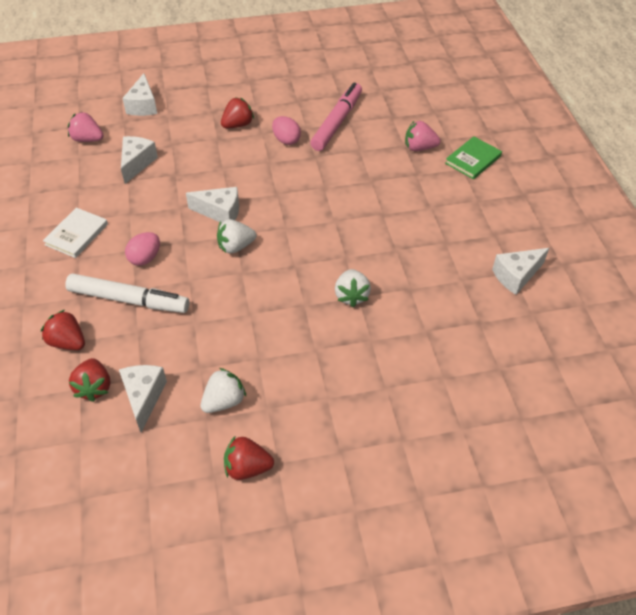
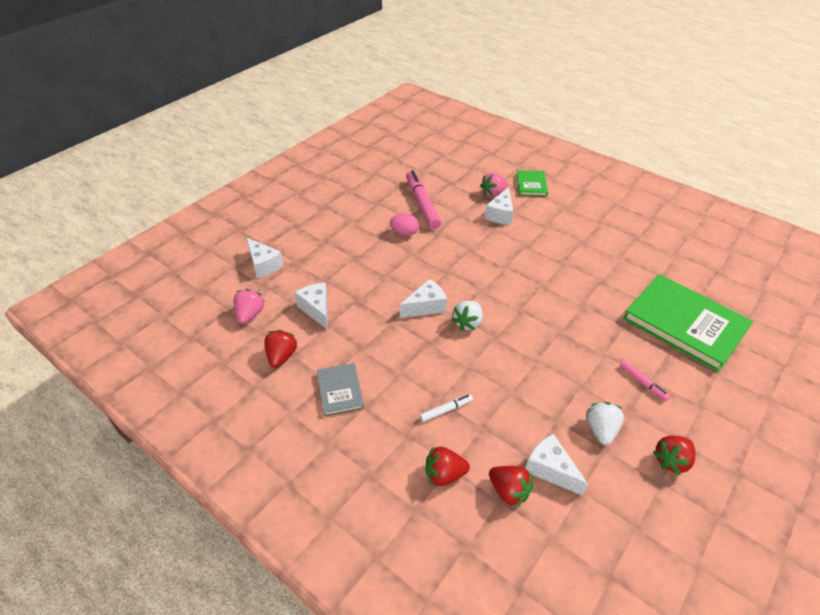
camera: 40 degrees left, 5 degrees down
white book [43,208,108,258] -> grey book [317,363,364,417]
white marker [65,273,190,313] -> white marker [420,394,473,422], size x0.47
pink strawberry [68,112,103,142] -> pink strawberry turned 120 degrees clockwise [233,289,265,324]
pink egg [125,232,160,266] -> none
red strawberry [221,97,254,128] -> red strawberry moved to [264,330,298,368]
white strawberry [335,269,371,307] -> none
white cheese [492,248,549,295] -> white cheese moved to [484,187,514,225]
none -> pink marker [620,360,670,401]
none -> green book [623,274,753,372]

